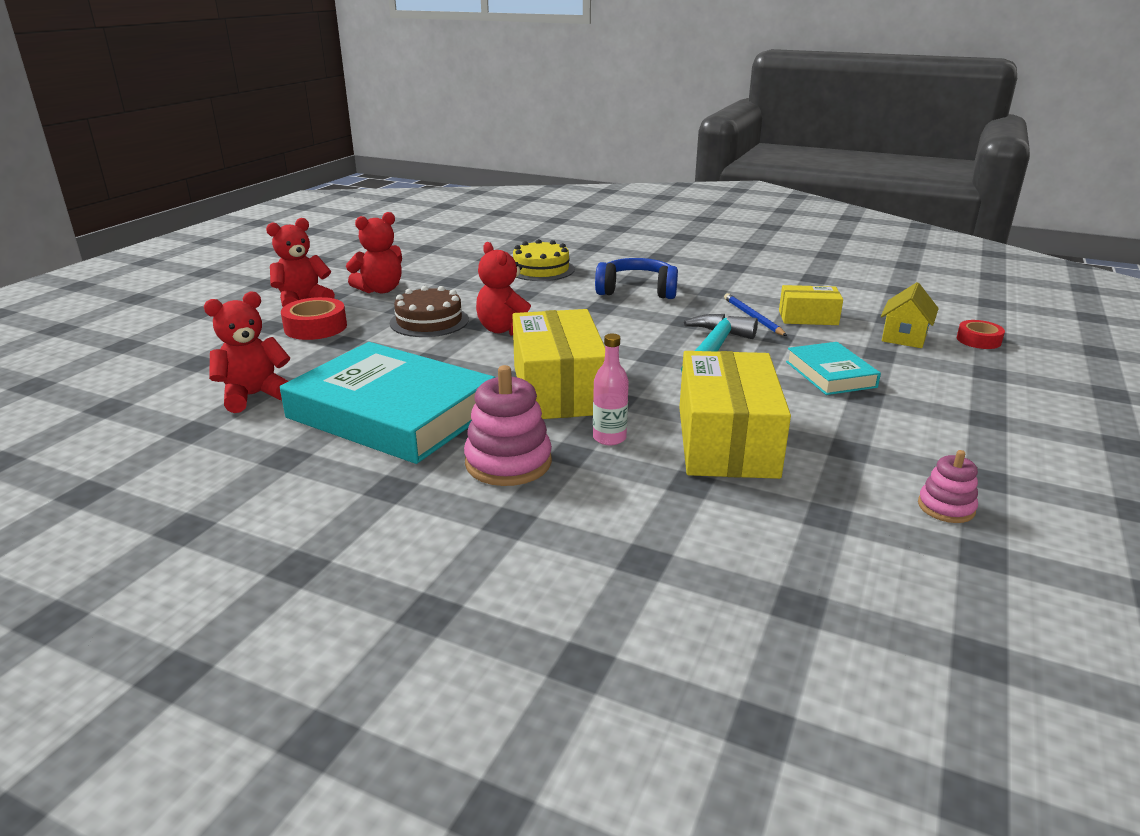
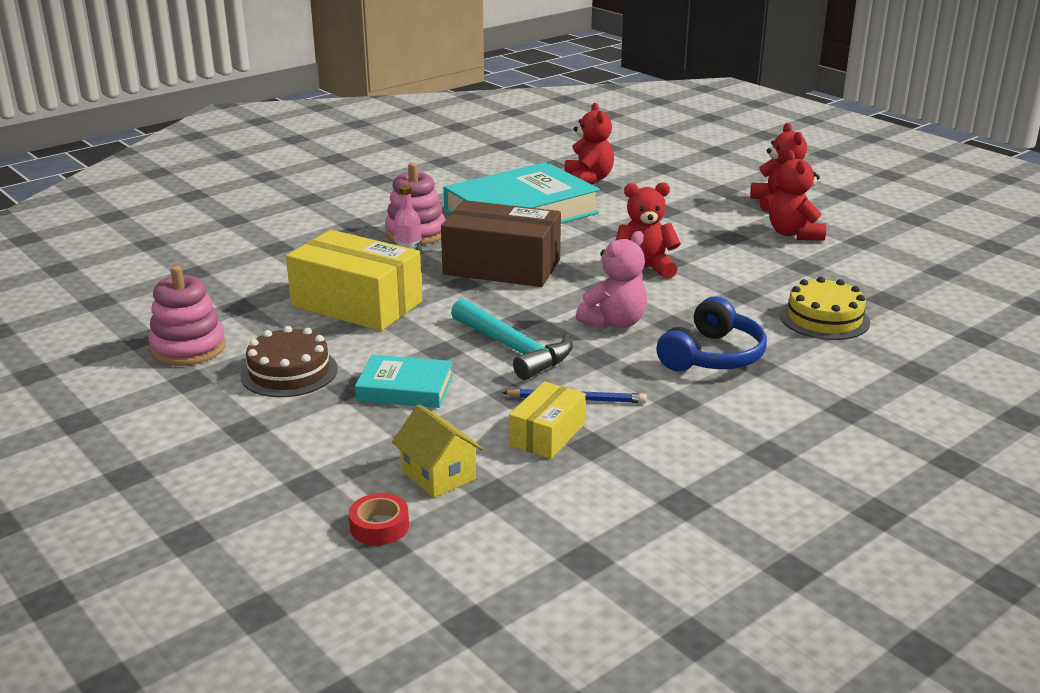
camera: 115 degrees right, 0 degrees up
red tape [281,297,347,340] -> none
brown cake [390,286,469,337] -> brown cake moved to [240,326,338,397]
yellow box [512,309,605,419] -> brown box [441,200,561,287]
pink stacking toy [918,450,978,523] -> pink stacking toy [148,265,226,366], size x1.75
none -> pink teddy bear [576,231,647,329]

